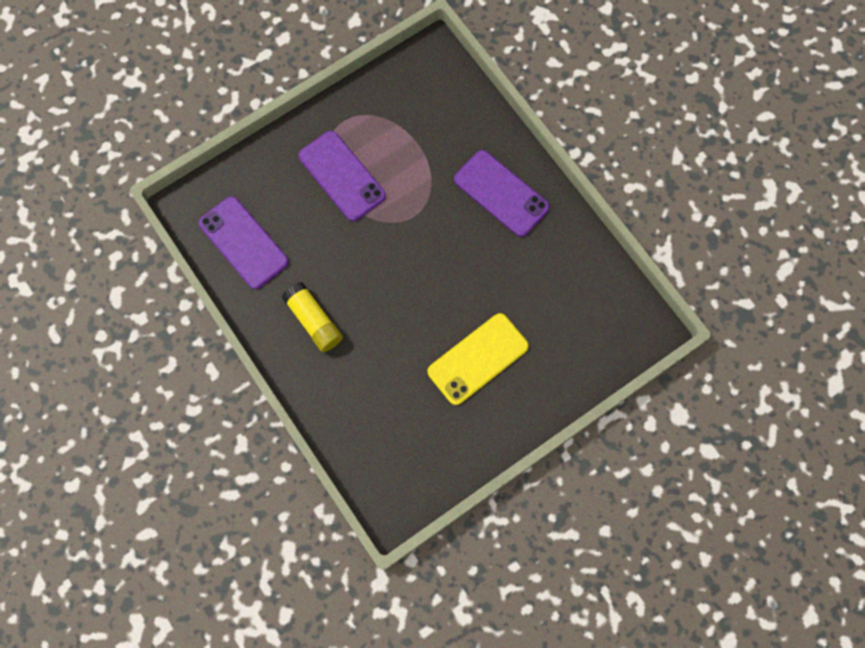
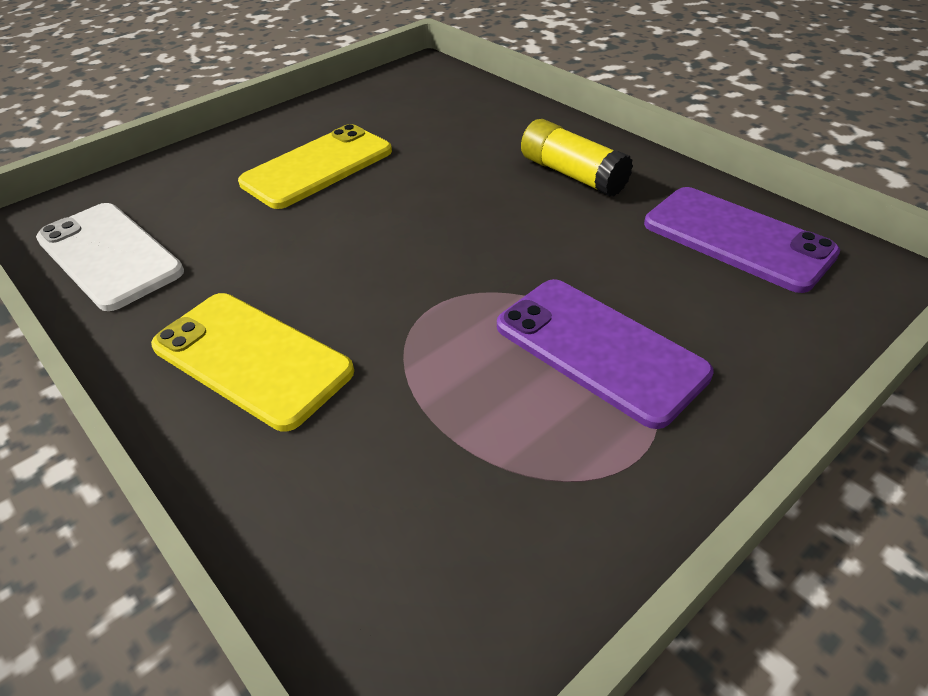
camera: 175 degrees right, 30 degrees down
purple phone [454,150,550,237] -> yellow phone [151,293,354,431]
none -> white phone [36,203,184,311]

